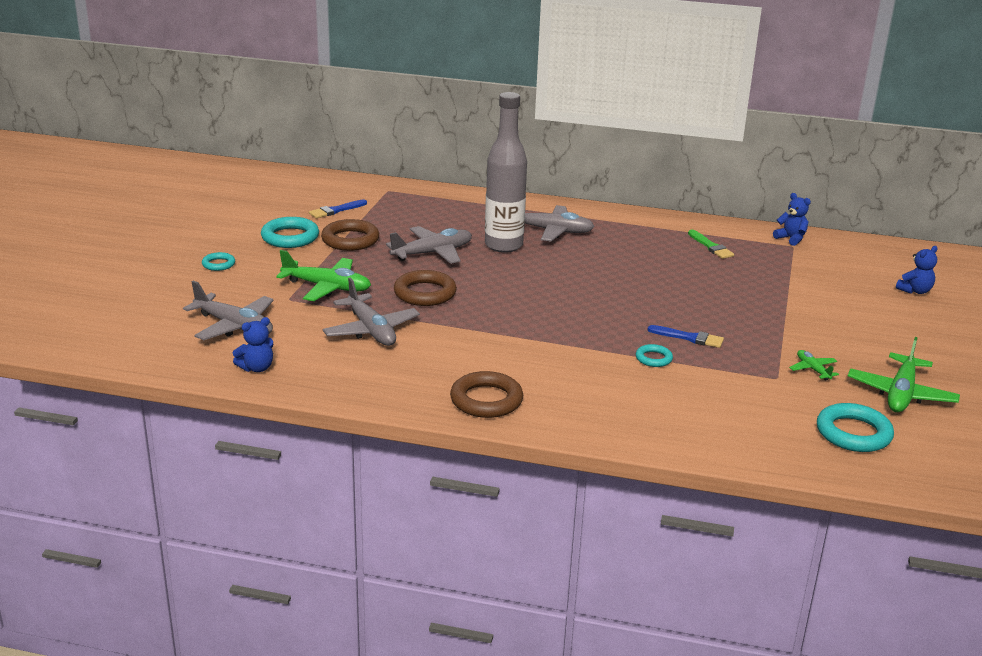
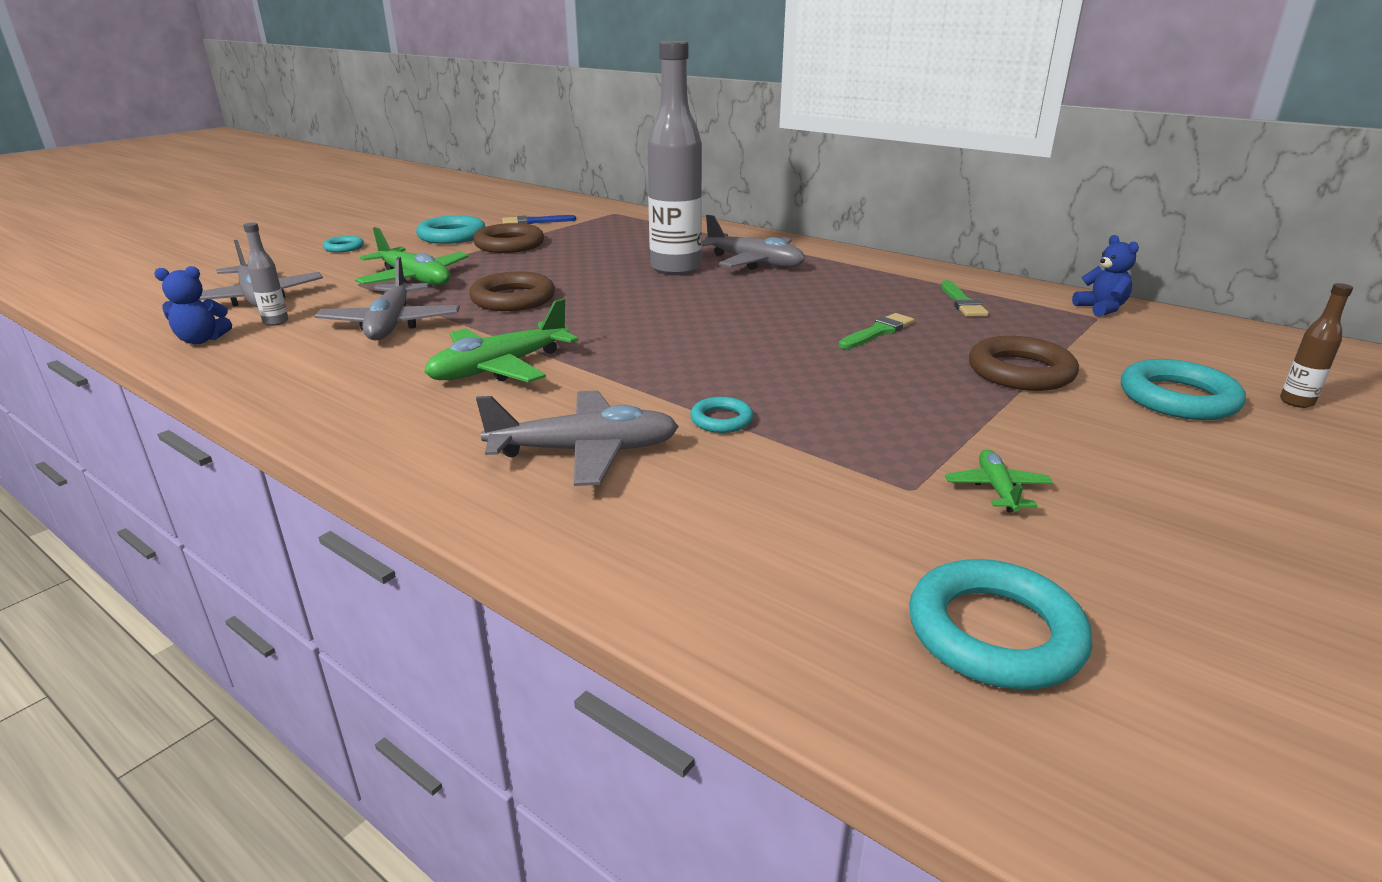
camera: 25 degrees right, 0 degrees up
grey plane [386,226,472,264] -> grey plane moved to [476,390,679,486]
brown ring [450,371,523,418] -> brown ring moved to [969,336,1079,391]
blue brush [647,325,724,348] -> none
green plane [848,337,960,412] -> green plane moved to [424,298,578,382]
blue teddy bear [896,246,938,294] -> brown bottle [1280,283,1353,408]
none -> grey bottle [243,222,288,326]
none -> green brush [838,313,915,349]
none -> turquoise ring [1121,359,1246,420]

